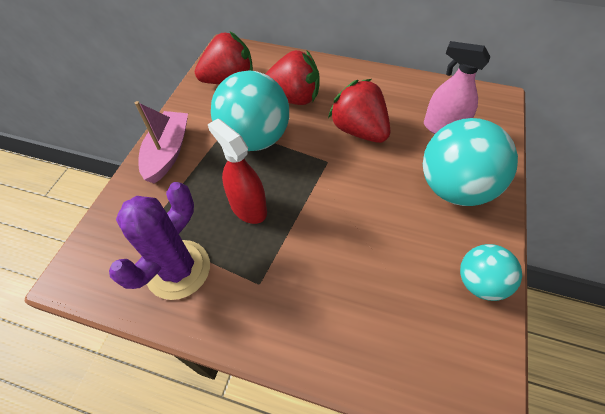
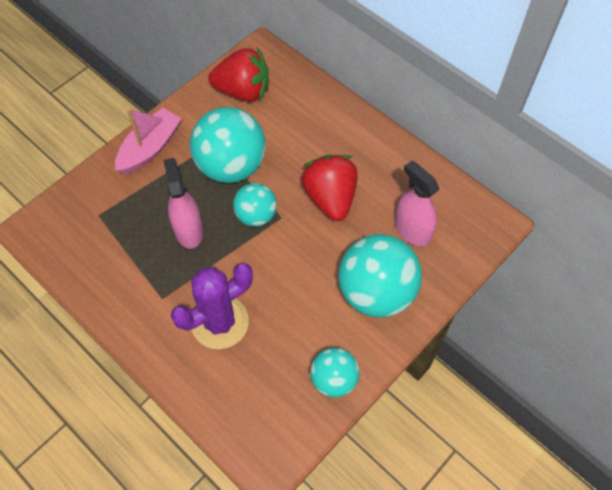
camera: 25 degrees right, 5 degrees up
purple cactus [109,182,210,300] -> purple cactus moved to [171,263,253,349]
red spray bottle [208,118,267,224] -> pink spray bottle [163,158,203,249]
red strawberry [265,50,320,105] -> none
none -> turquoise ball [233,183,277,227]

